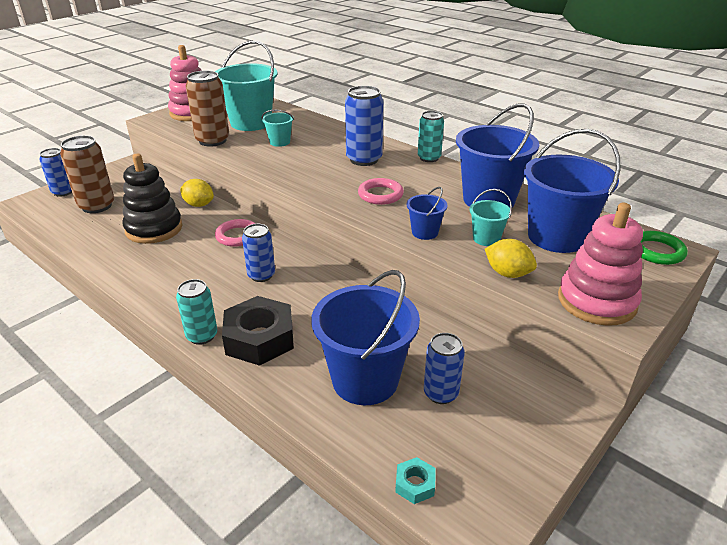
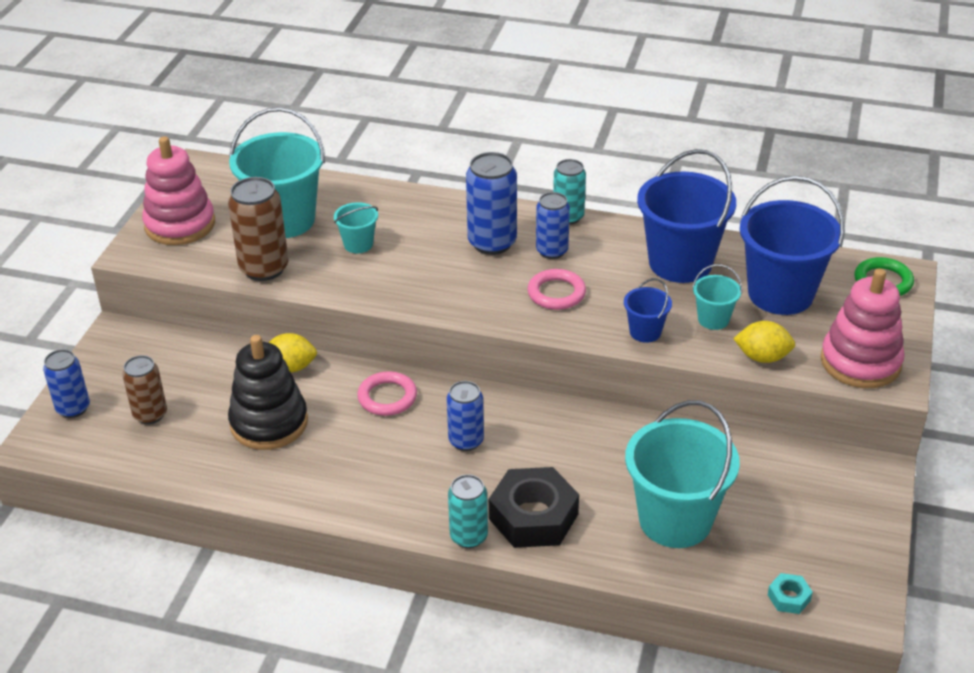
camera: 25 degrees left, 5 degrees up
brown can [60,135,114,213] -> brown can [122,355,167,424], size x0.66
blue bucket [311,270,420,405] -> turquoise bucket [625,400,740,548]
blue can [424,333,465,404] -> blue can moved to [536,192,570,259]

